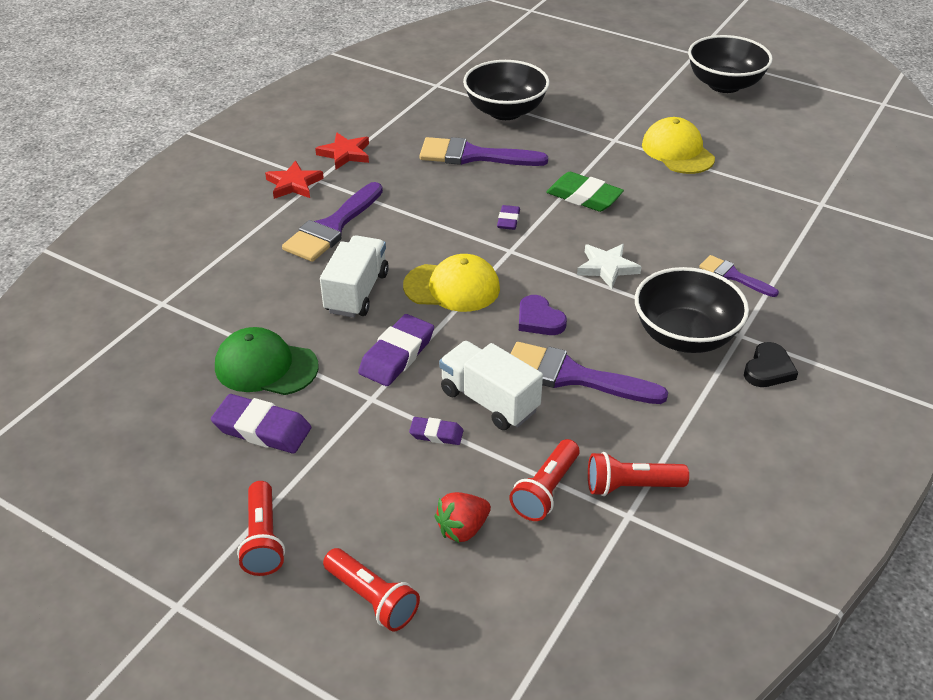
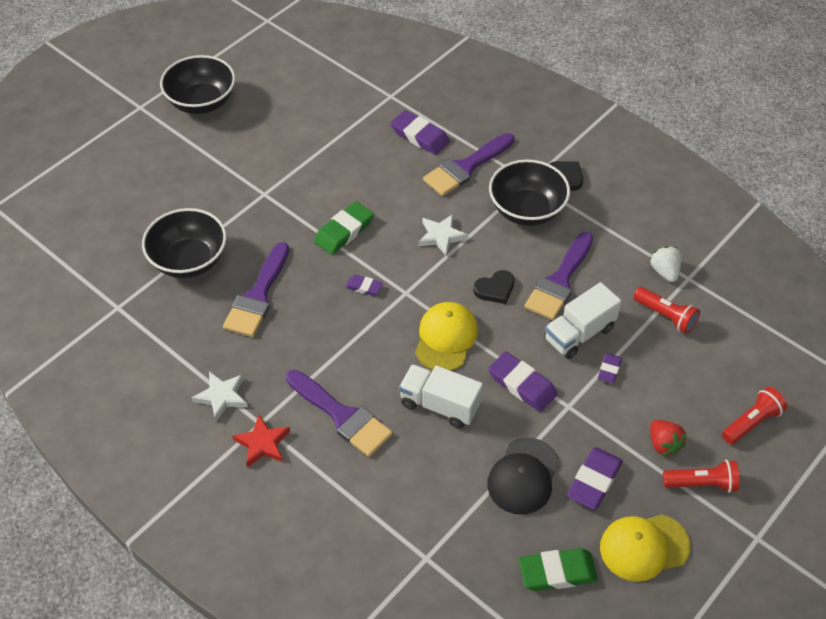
camera: 80 degrees left, 10 degrees up
green cap [215,327,319,395] -> black cap [487,438,560,515]
red star [315,133,369,169] -> white star [191,371,248,421]
red strawberry [435,492,491,543] -> red strawberry moved to [650,420,687,456]
purple heart [519,295,567,335] -> black heart [473,270,515,304]
red flashlight [588,452,689,496] -> white strawberry [650,246,682,282]
yellow cap [642,117,715,174] -> yellow cap moved to [600,515,691,582]
purple brush [699,255,779,297] -> purple brush [423,133,514,196], size x1.79
none -> purple eraser [391,110,450,155]
none -> green eraser [519,548,598,591]

